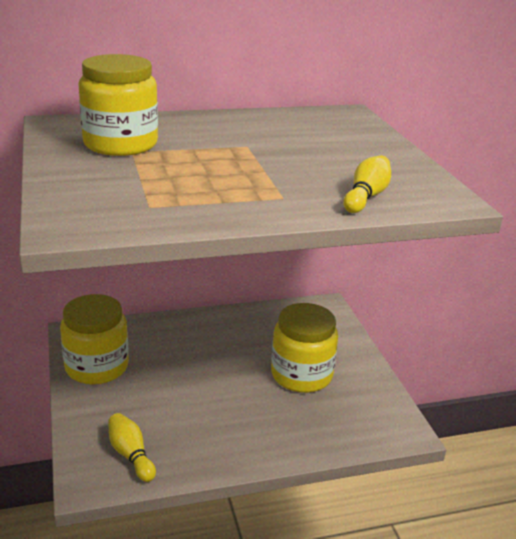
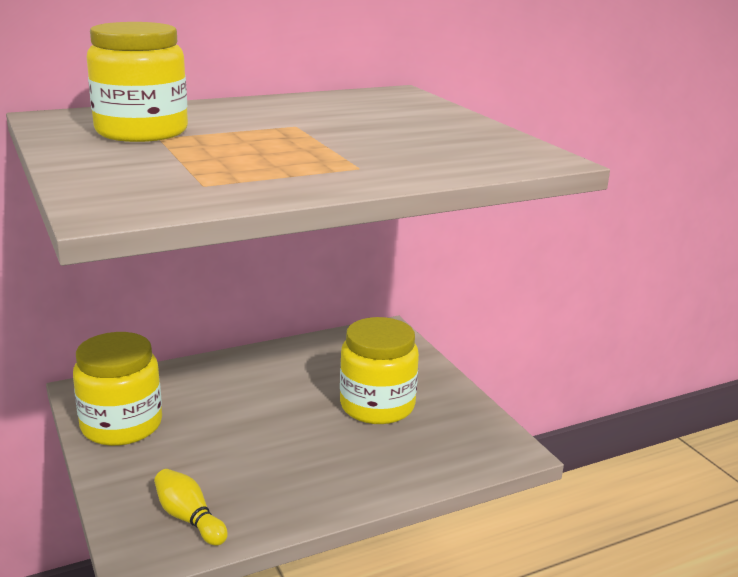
camera: 10 degrees left, 5 degrees down
yellow bowling pin [343,155,391,213] -> none

